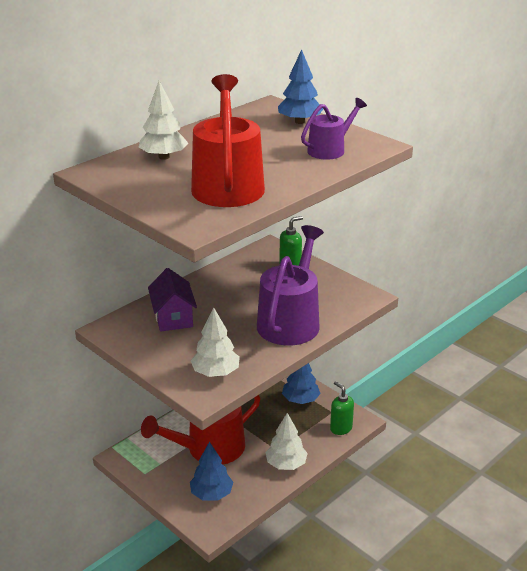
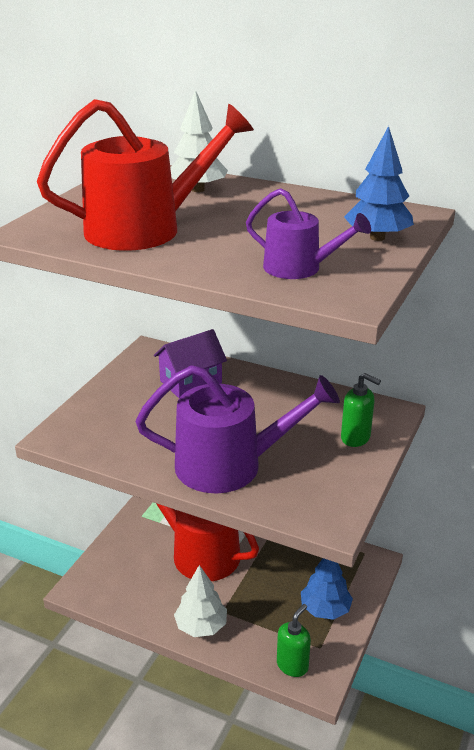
camera: 70 degrees right, 0 degrees up
blue tree [190,441,233,500] -> none
white tree [191,307,240,377] -> none

